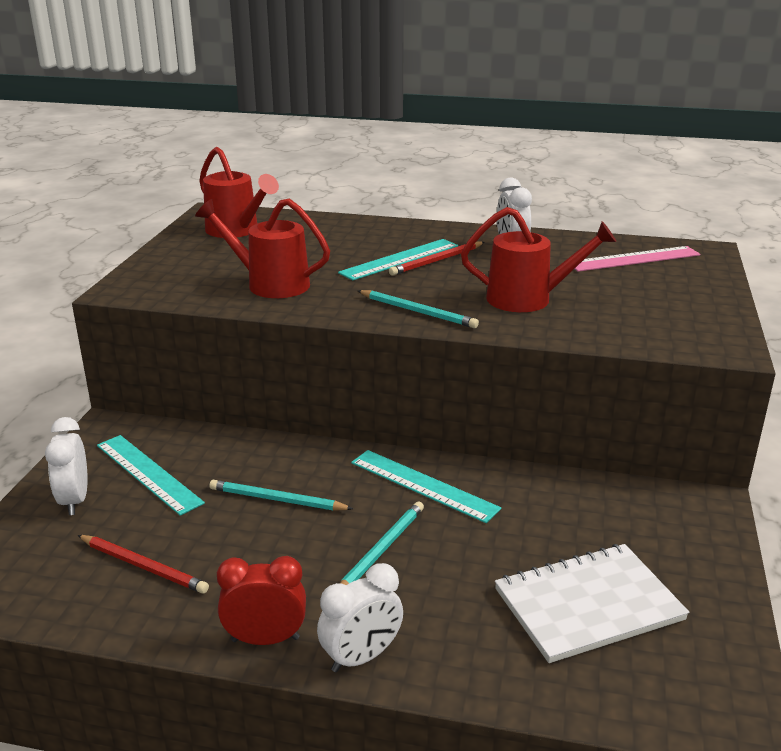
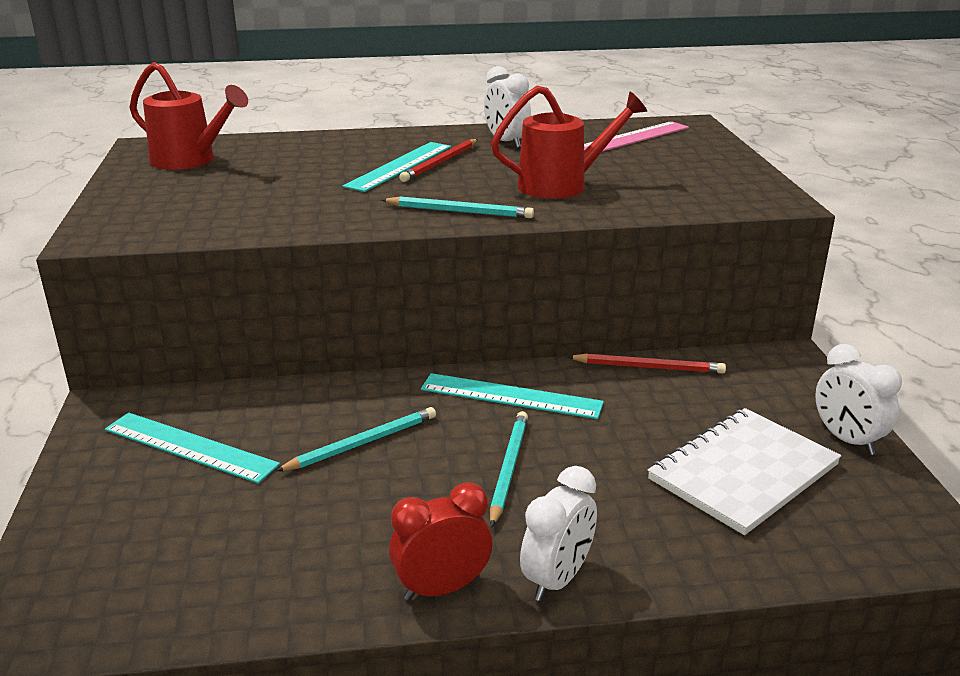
camera: 20 degrees left, 0 degrees up
white clock [45,417,88,515] -> white clock moved to [815,344,902,455]
red pencil [78,535,209,594] -> red pencil moved to [568,353,726,374]
red watering can [195,198,330,298] -> none
turquoise pencil [209,480,353,511] -> turquoise pencil turned 150 degrees clockwise [276,407,436,471]

